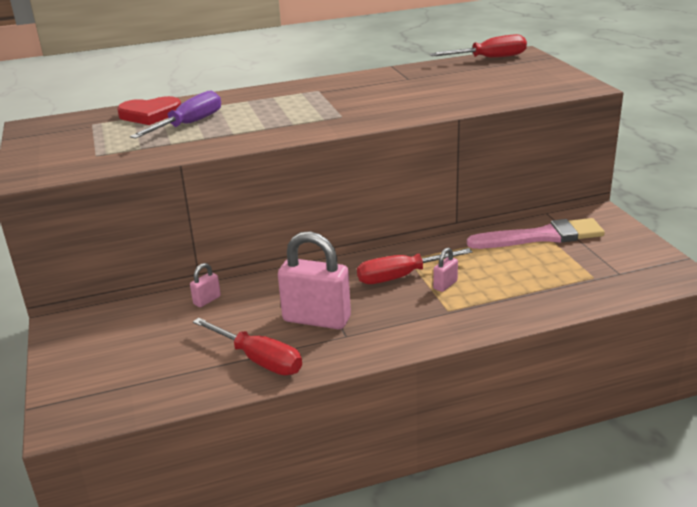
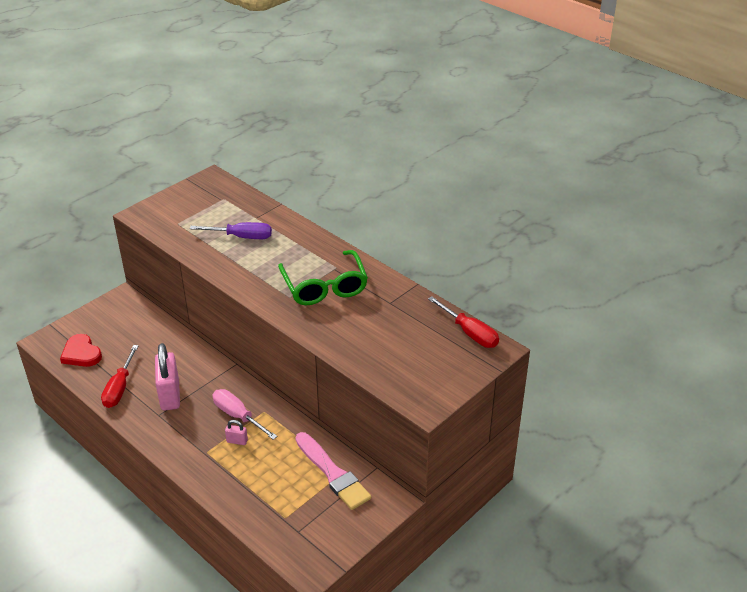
camera: 60 degrees right, 10 degrees up
red heart [117,96,181,125] -> red heart moved to [60,334,102,367]
pink padlock [190,263,221,307] -> none
red screwdriver [357,248,473,284] -> pink screwdriver [212,389,277,440]
none -> green glasses [278,250,368,305]

